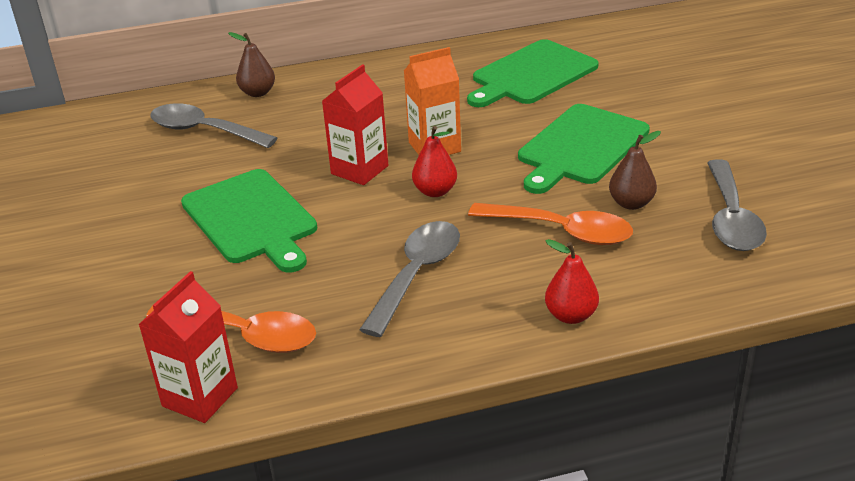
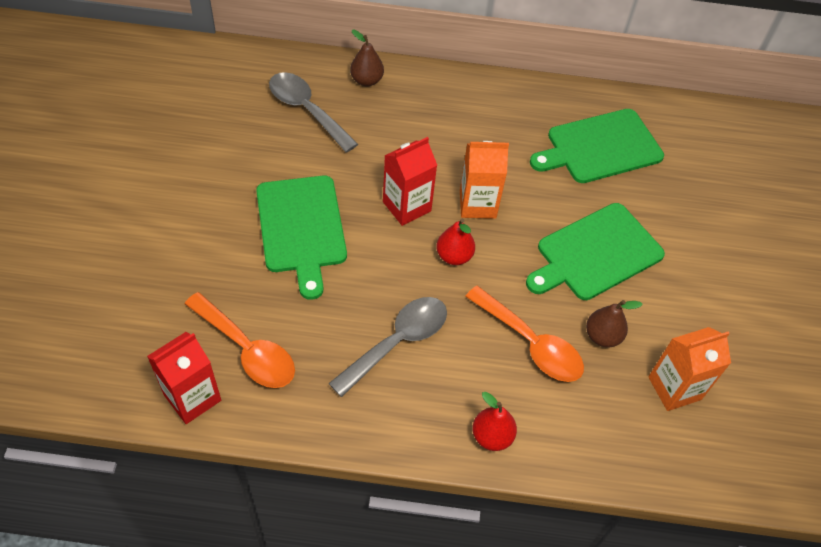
camera: 15 degrees right, 20 degrees up
grey spoon [707,159,767,251] -> orange carton [648,327,731,411]

